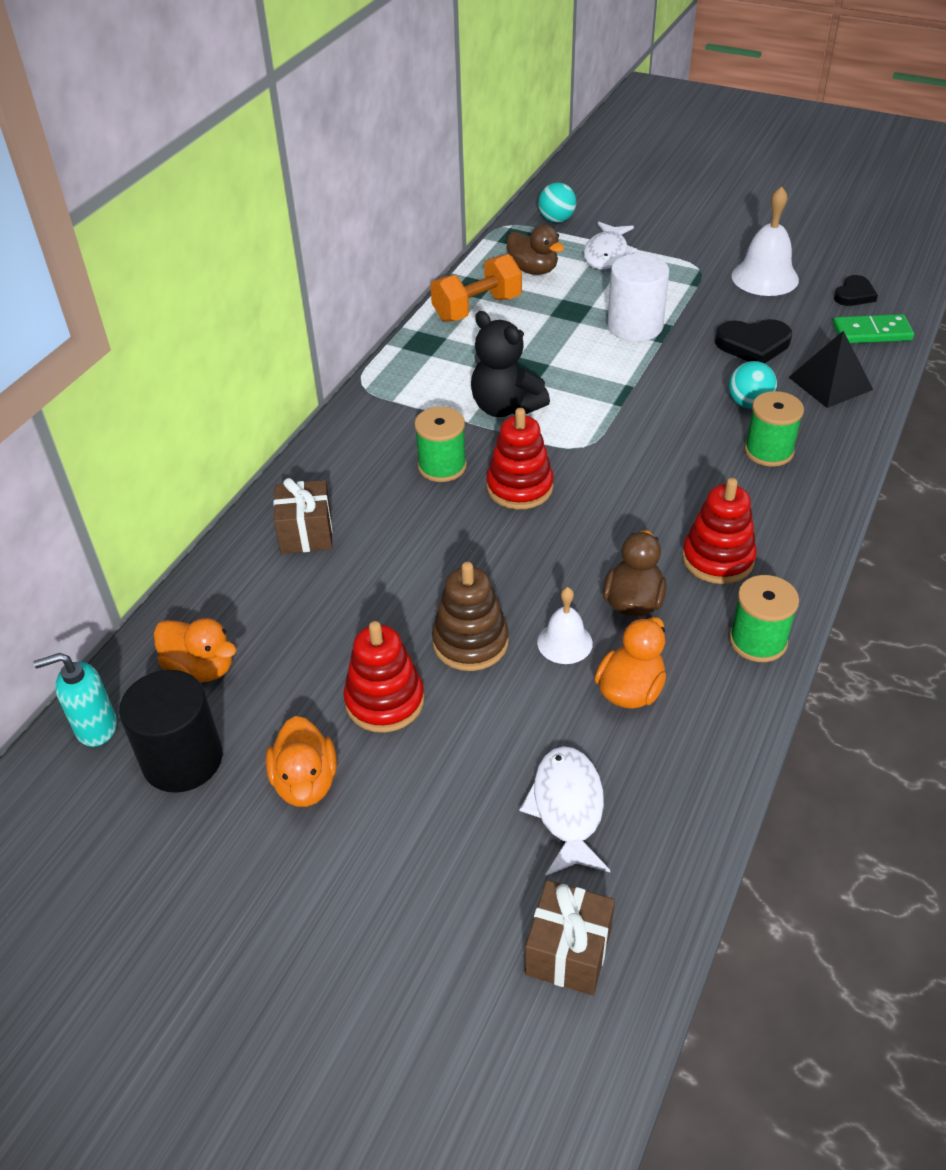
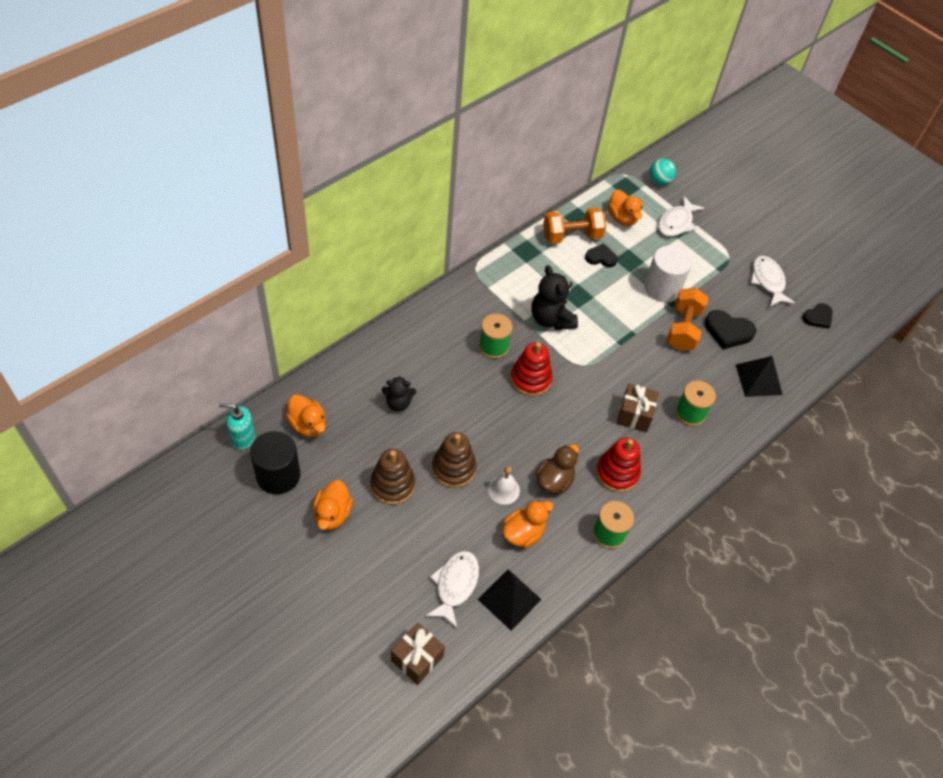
camera: 15 degrees right, 10 degrees up
brown gift [273,478,332,554] -> brown gift moved to [617,384,659,432]
red stacking toy [343,621,425,733] -> brown stacking toy [370,449,415,505]
brown duck [507,225,564,275] -> orange duck [608,190,643,226]
turquoise ball [729,361,777,409] -> none
white bell [732,186,799,296] -> white fish [751,256,795,307]
green domino [833,314,914,343] -> none
none -> black teddy bear [382,376,416,411]
none -> black pyramid [478,569,542,631]
none -> black heart [585,243,618,267]
none -> orange dumbbell [667,288,709,351]

